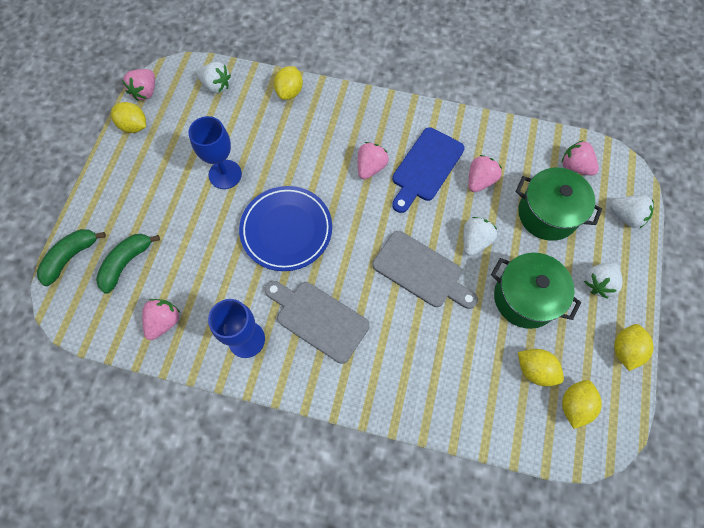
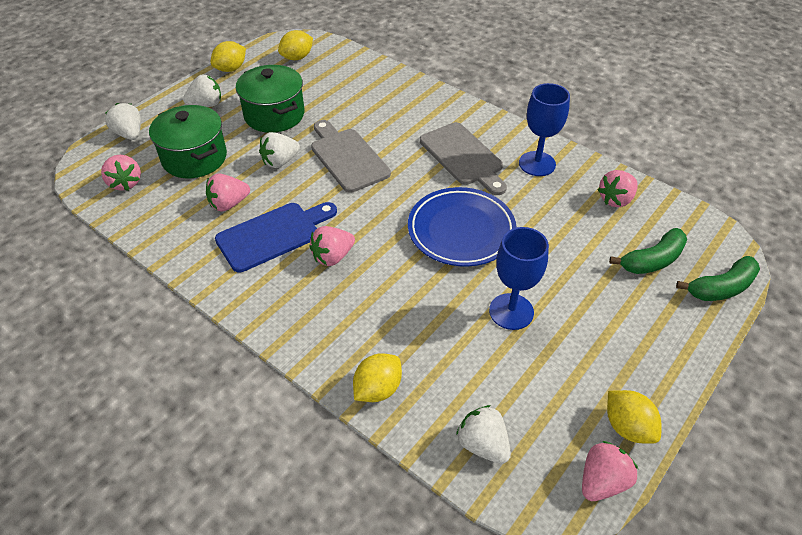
camera: 155 degrees left, 20 degrees down
yellow lemon [518,349,564,386] -> none

